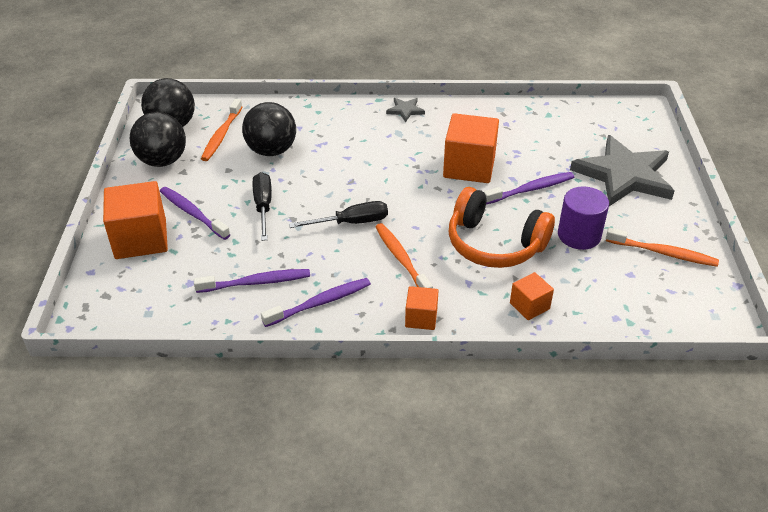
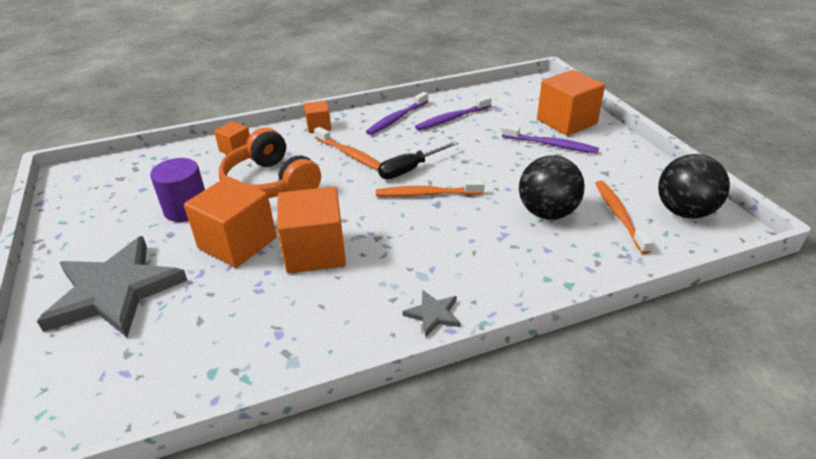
camera: 160 degrees right, 5 degrees down
black ball [130,112,186,167] -> none
black screwdriver [253,172,272,241] -> none
orange headphones [449,187,555,268] -> orange headphones turned 135 degrees counterclockwise [219,128,321,198]
purple toothbrush [484,172,574,205] -> orange cube [184,176,276,268]
orange toothbrush [606,228,719,267] -> orange toothbrush moved to [376,180,485,197]

